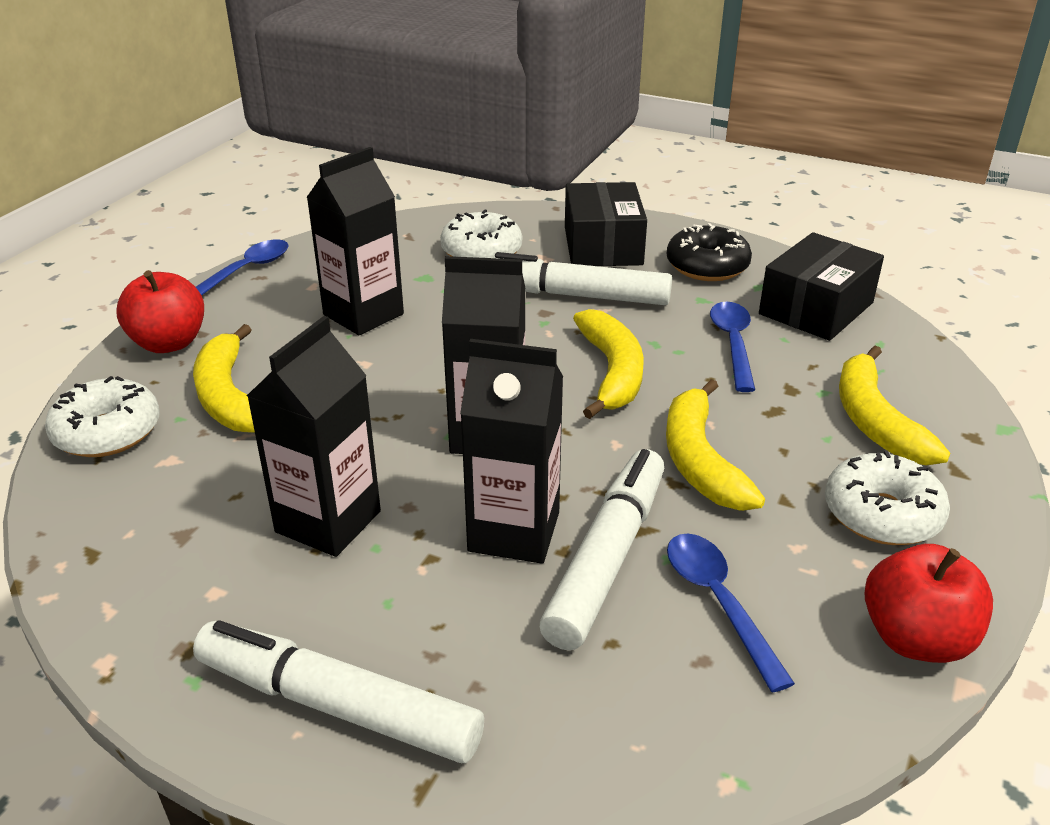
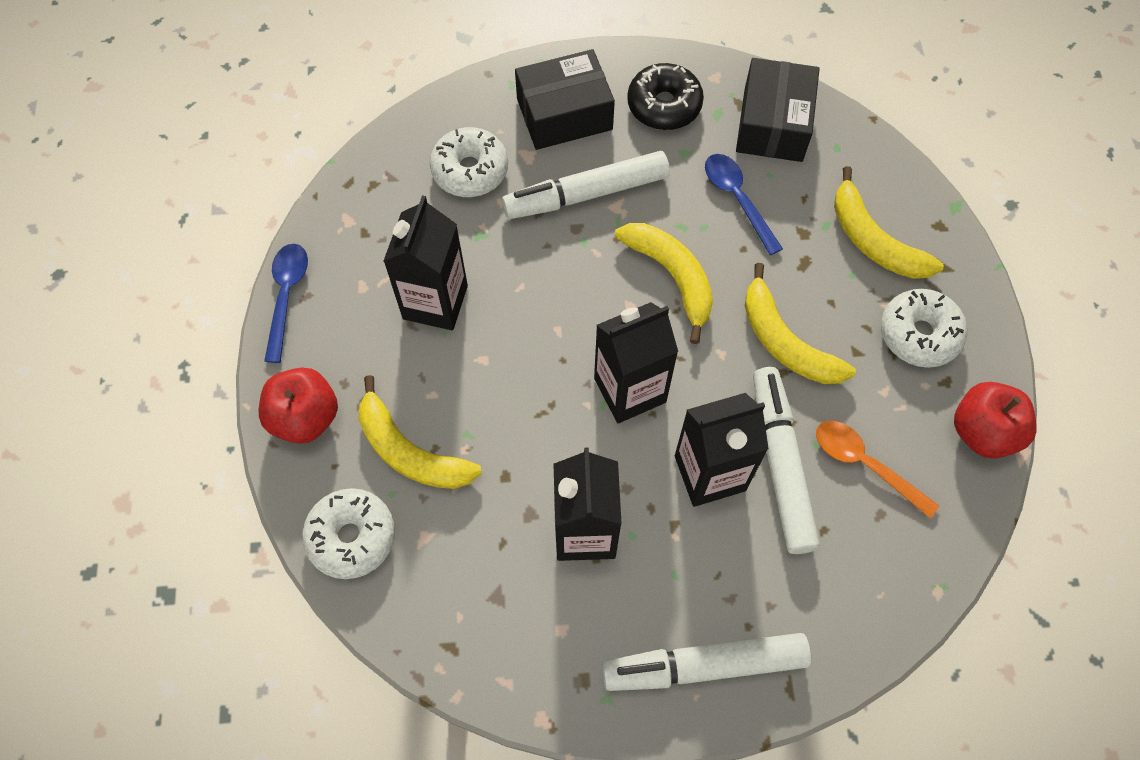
camera: 30 degrees left, 30 degrees up
black box [565,182,647,266] -> black box turned 75 degrees counterclockwise [515,49,615,150]
blue spoon [667,534,795,692] -> orange spoon [816,421,939,518]

